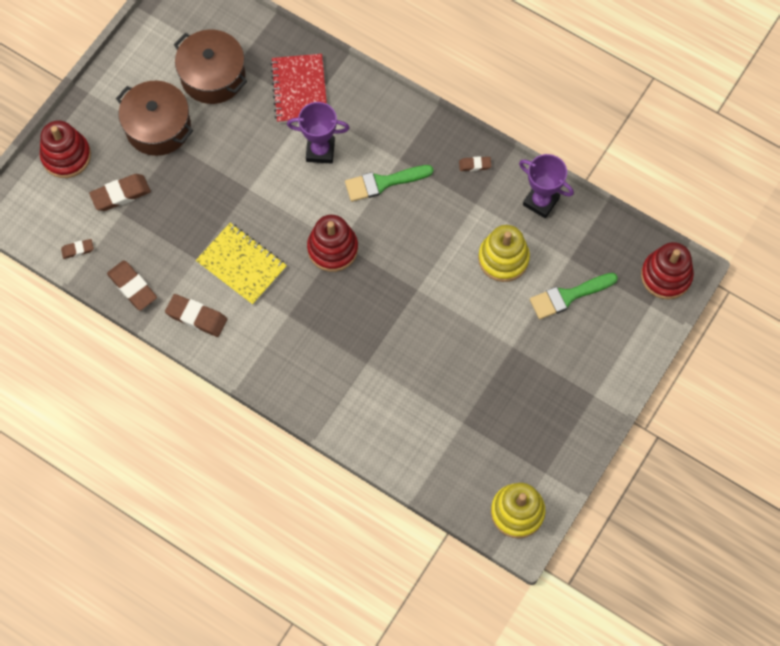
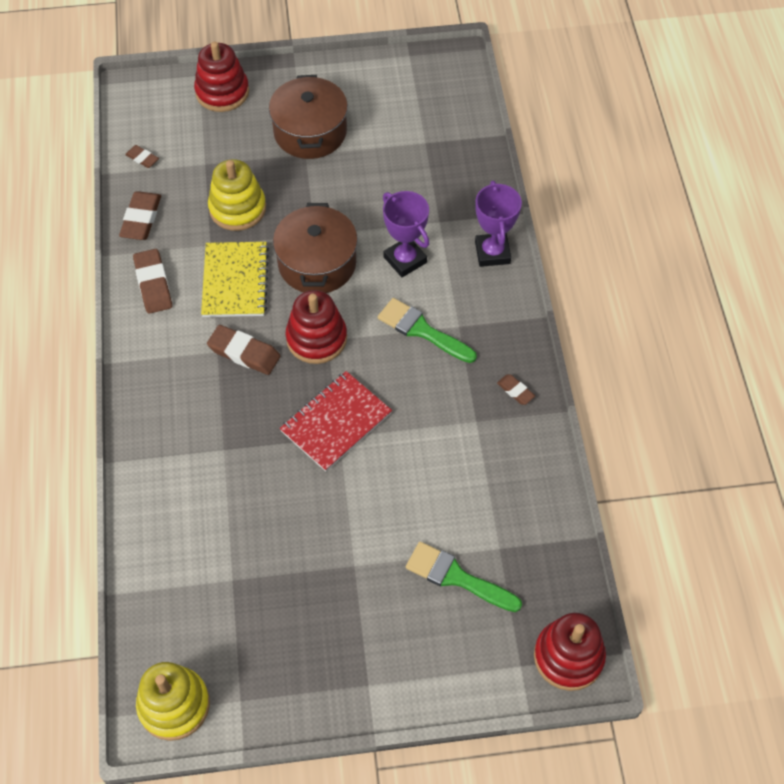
camera: 50 degrees right, 10 degrees down
brown eraser [89,174,151,211] -> brown eraser moved to [207,325,280,375]
brown pot [174,30,247,104] -> brown pot moved to [273,203,358,293]
red notebook [270,54,327,123] -> red notebook moved to [280,371,392,472]
yellow stacking toy [478,225,530,282] -> yellow stacking toy moved to [208,159,266,231]
purple trophy [519,154,574,218] -> purple trophy moved to [475,181,522,267]

